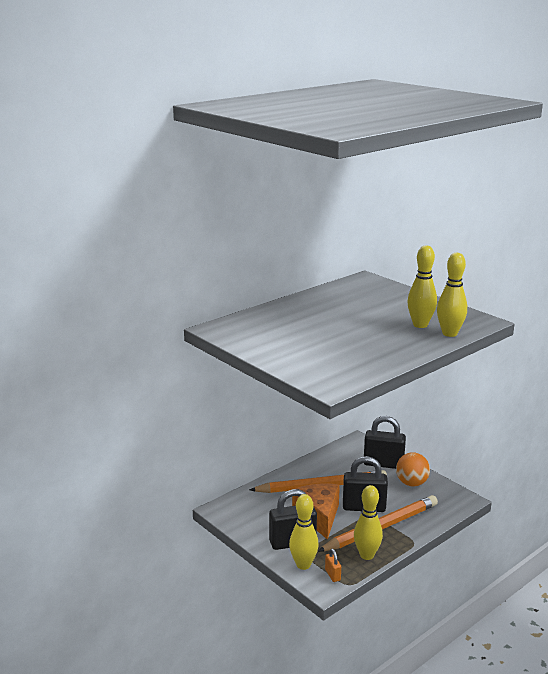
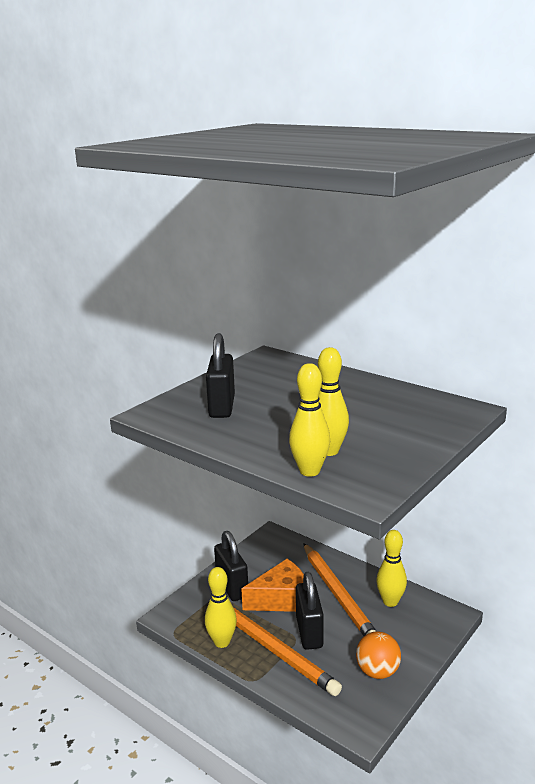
camera: 80 degrees right, 0 degrees up
yellow bowling pin [289,494,319,570] -> yellow bowling pin moved to [376,530,407,607]
orange padlock [325,549,341,582] -> none
black padlock [364,416,406,469] -> black padlock moved to [206,333,235,418]

